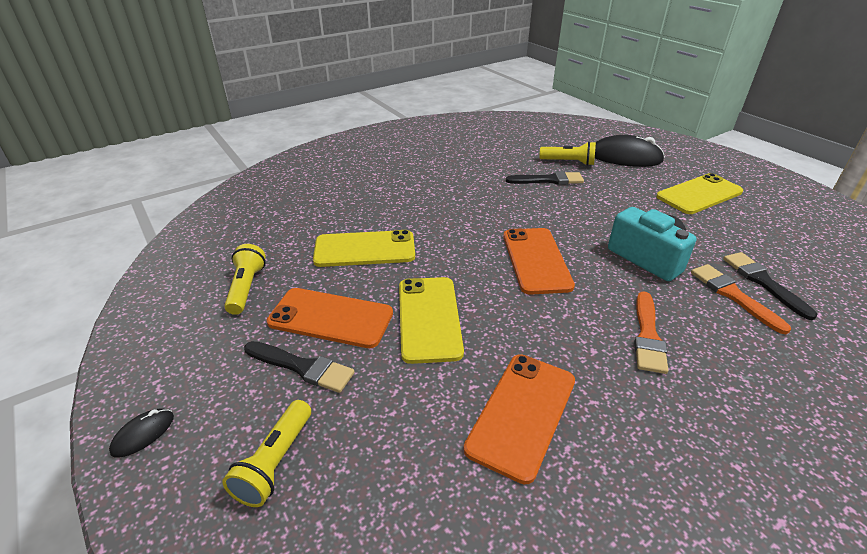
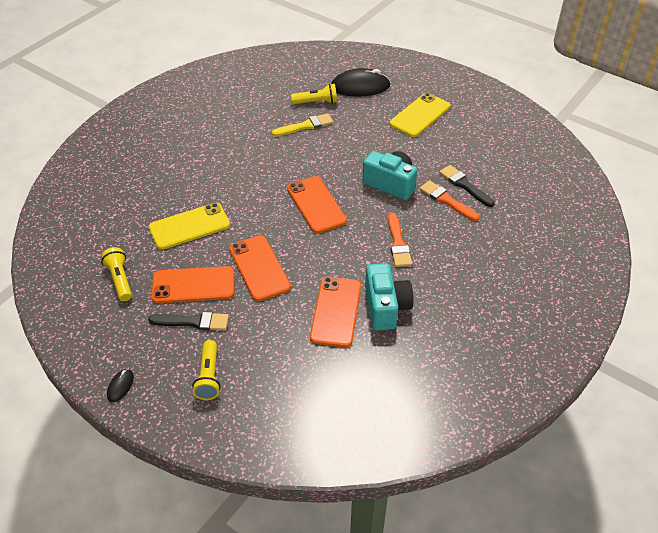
camera: 20 degrees left, 10 degrees up
yellow phone [399,277,464,364] -> orange phone [229,235,291,301]
black brush [506,171,584,185] -> yellow brush [272,113,333,136]
none -> turquoise camera [365,263,414,331]

